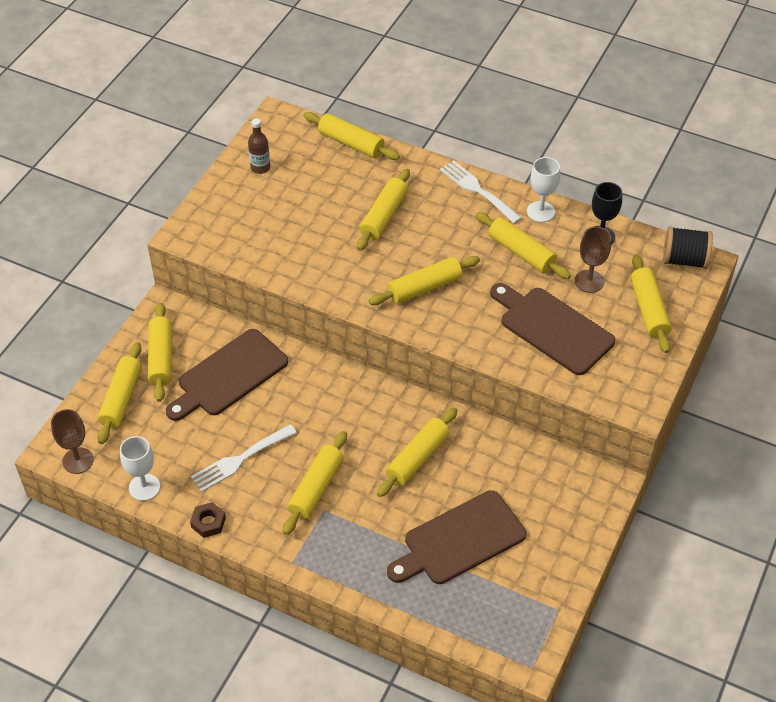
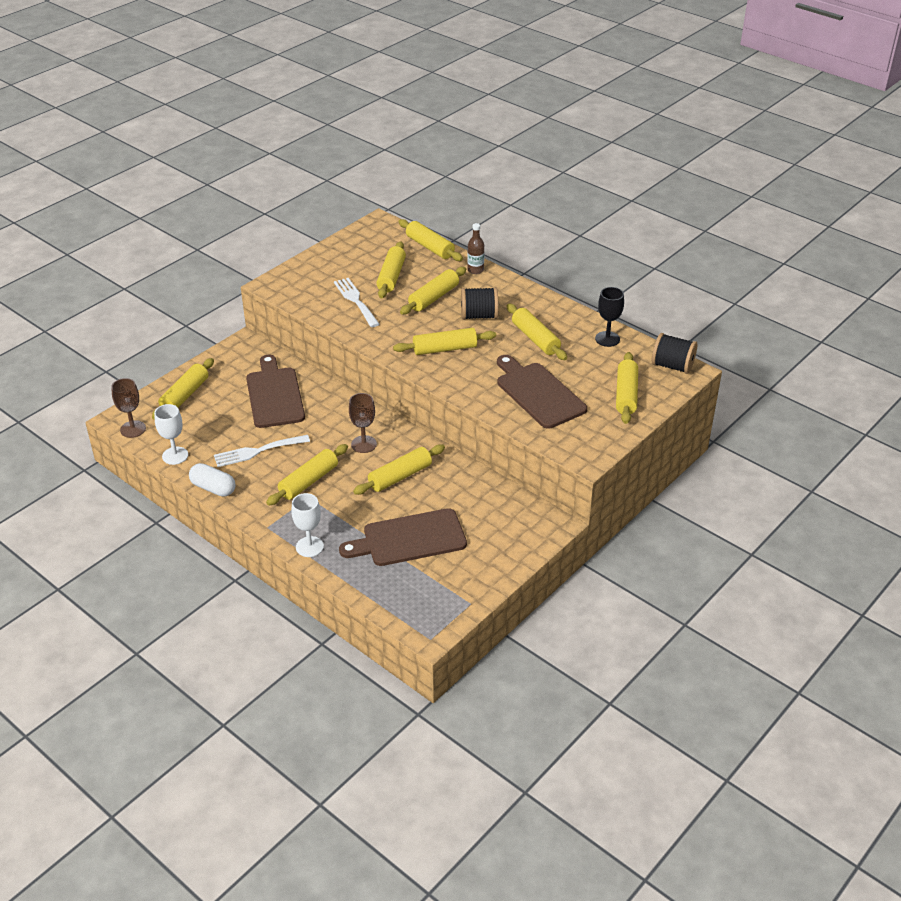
camera: 15 degrees right, 10 degrees down
yellow rolling pin [148,303,172,402] -> yellow rolling pin moved to [376,241,406,298]
brown cutting board [166,329,288,421] -> brown cutting board turned 105 degrees clockwise [246,355,305,428]
brown nut [190,502,226,538] -> white capsule [189,463,236,497]
brown bottle [248,119,270,174] -> brown bottle moved to [467,223,484,274]
white fork [440,160,522,224] -> white fork moved to [334,278,380,327]
white goblet [527,157,560,222] -> white goblet moved to [291,493,324,557]
brown goblet [575,227,611,293] -> brown goblet moved to [349,393,377,453]
none -> black spool [461,287,498,320]

